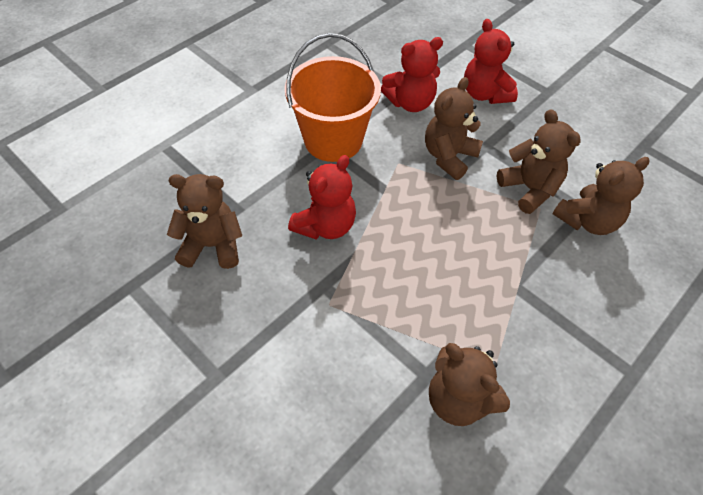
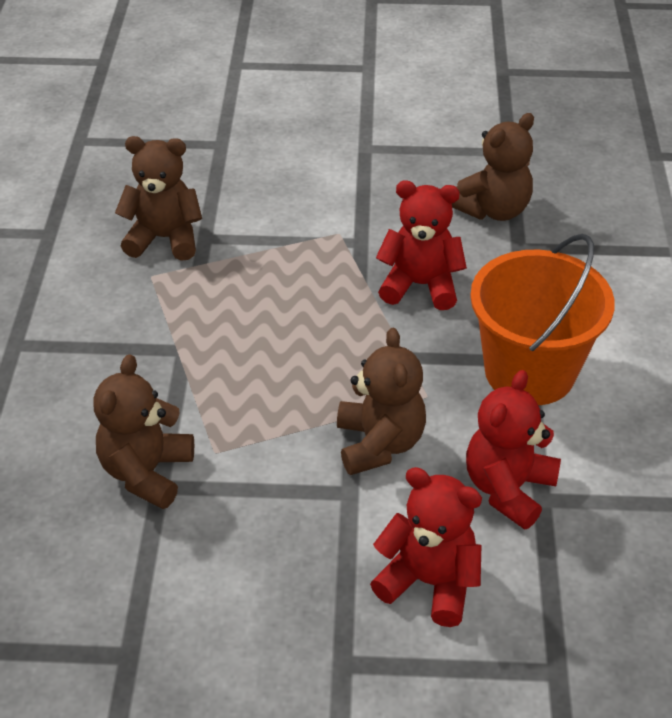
camera: 140 degrees right, 10 degrees down
red teddy bear [288,155,356,239] -> red teddy bear turned 105 degrees clockwise [376,181,467,310]
brown teddy bear [497,109,581,214] -> none

